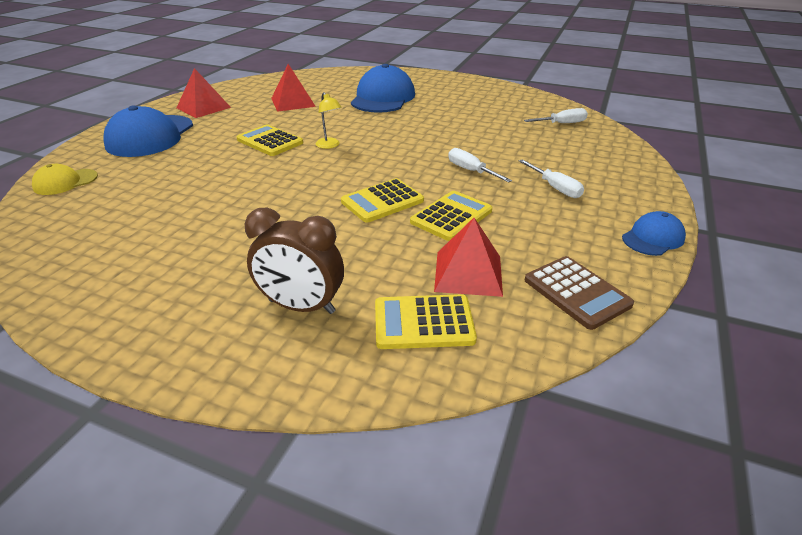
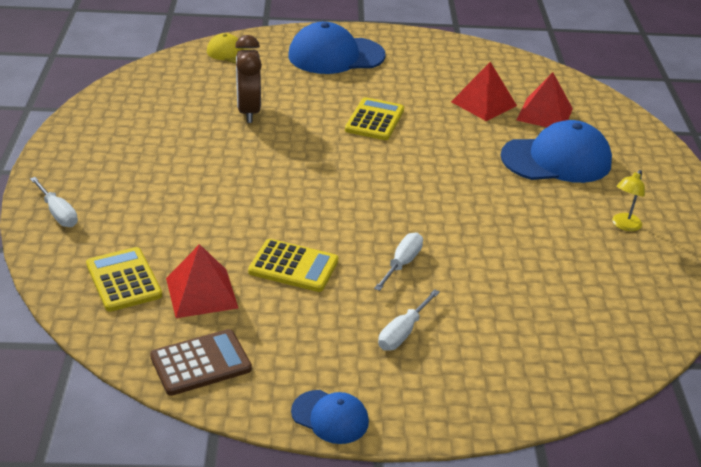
camera: 65 degrees right, 0 degrees up
red pyramid [177,68,231,118] -> red pyramid moved to [517,72,573,127]
brown clock [245,208,344,314] -> brown clock moved to [235,35,262,123]
yellow lamp [316,92,342,149] -> yellow lamp moved to [612,170,645,231]
yellow calculator [341,178,424,223] -> none
white screwdriver [524,108,588,123] -> white screwdriver moved to [30,177,78,227]
brown calculator [525,256,634,330] -> brown calculator turned 150 degrees counterclockwise [150,329,252,396]

